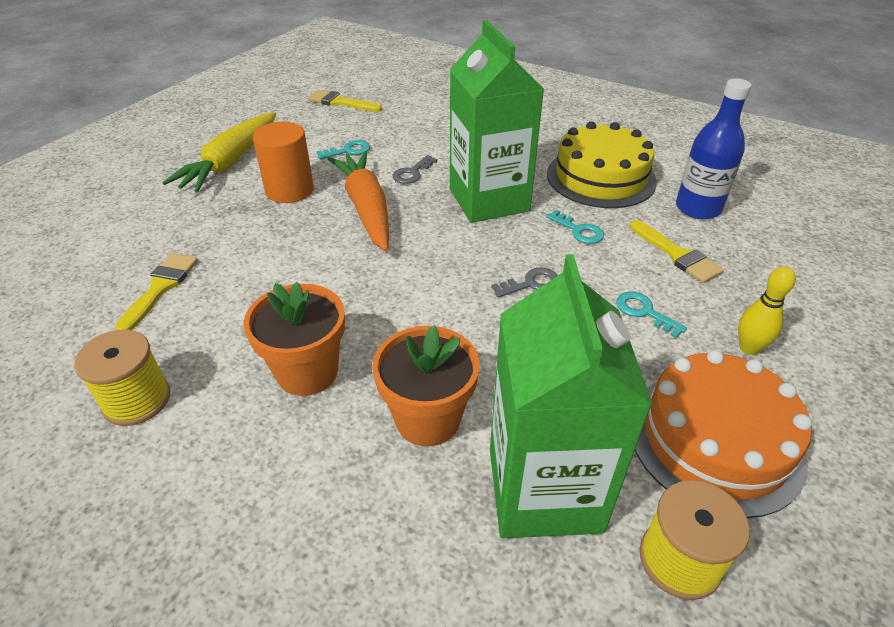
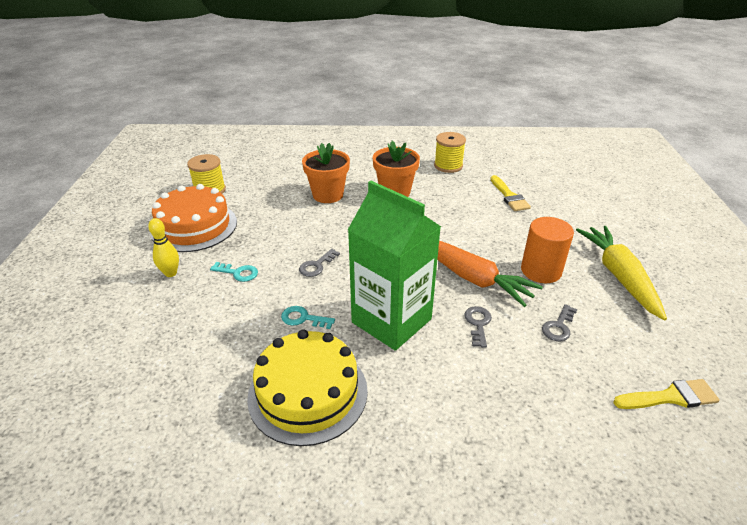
camera: 150 degrees right, 5 degrees down
turquoise key [316,140,370,160] -> grey key [542,304,577,341]
green carton [490,254,653,538] -> none
yellow brush [630,220,724,283] -> none
blue bottle [676,79,752,219] -> none

